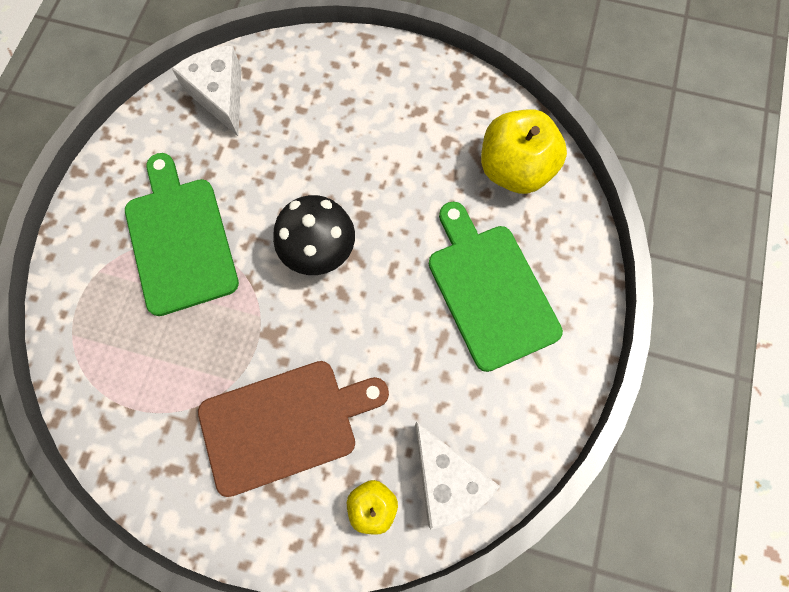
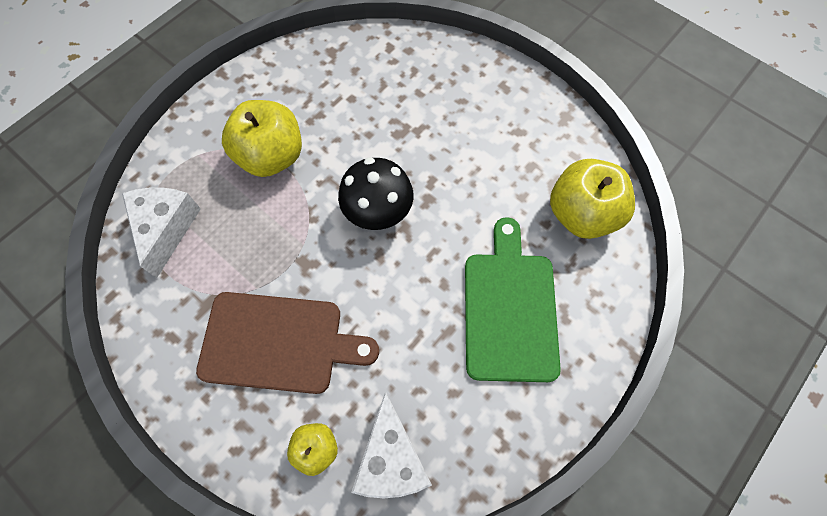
camera: 25 degrees right, 5 degrees down
green cutting board [125,153,239,316] -> yellow apple [222,100,302,177]
white cheese [172,45,241,136] -> white cheese moved to [122,187,201,278]

